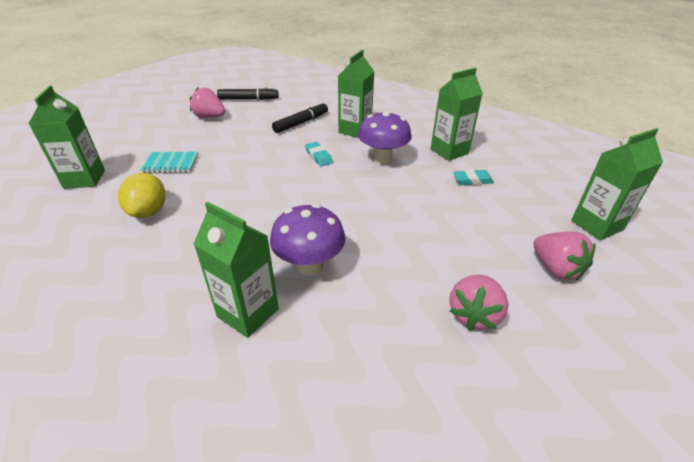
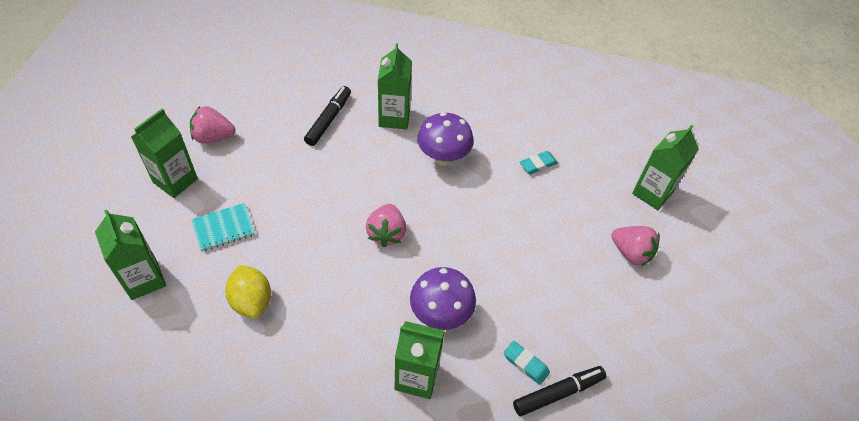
camera: 25 degrees left, 15 degrees up
black marker [217,87,279,100] -> black marker moved to [513,366,606,416]
turquoise eraser [305,142,333,166] -> turquoise eraser moved to [504,341,550,385]
green carton [431,68,483,161] -> green carton moved to [131,108,198,198]
pink strawberry [449,275,509,330] -> pink strawberry moved to [366,204,407,247]

